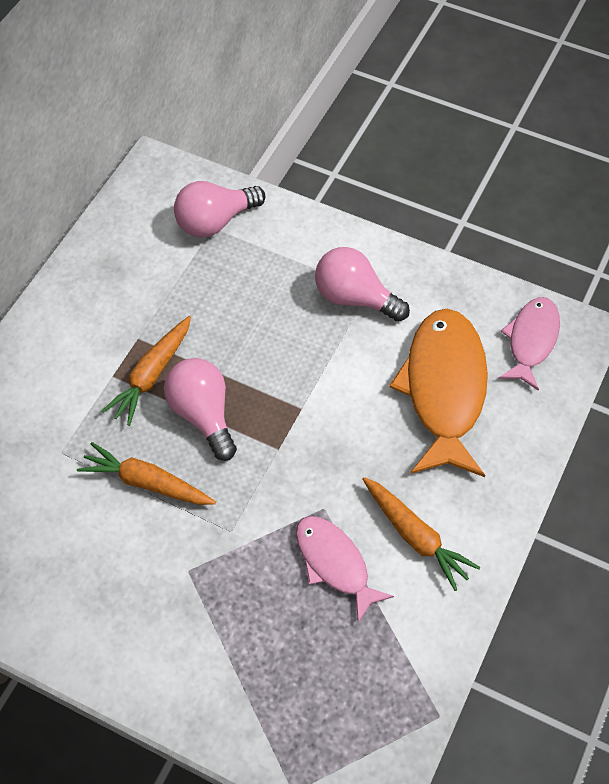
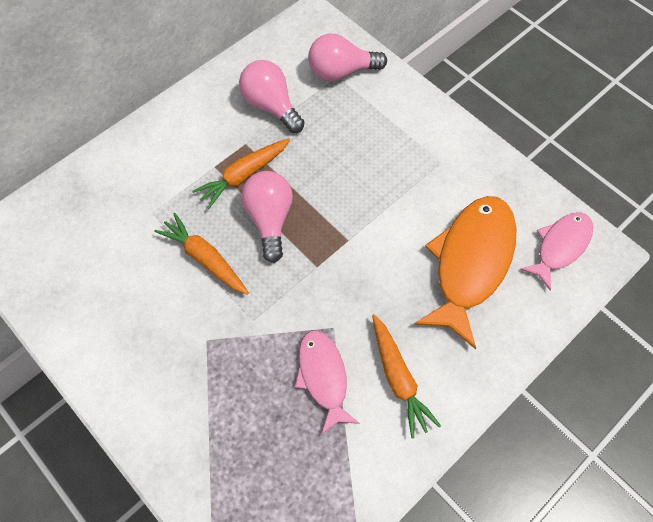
camera: 20 degrees right, 5 degrees up
pink light bulb [315,247,410,322] -> pink light bulb moved to [239,60,305,133]

